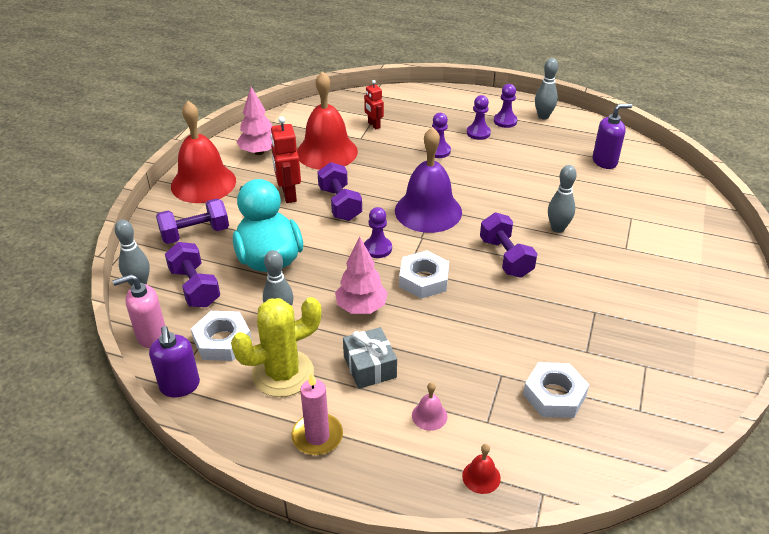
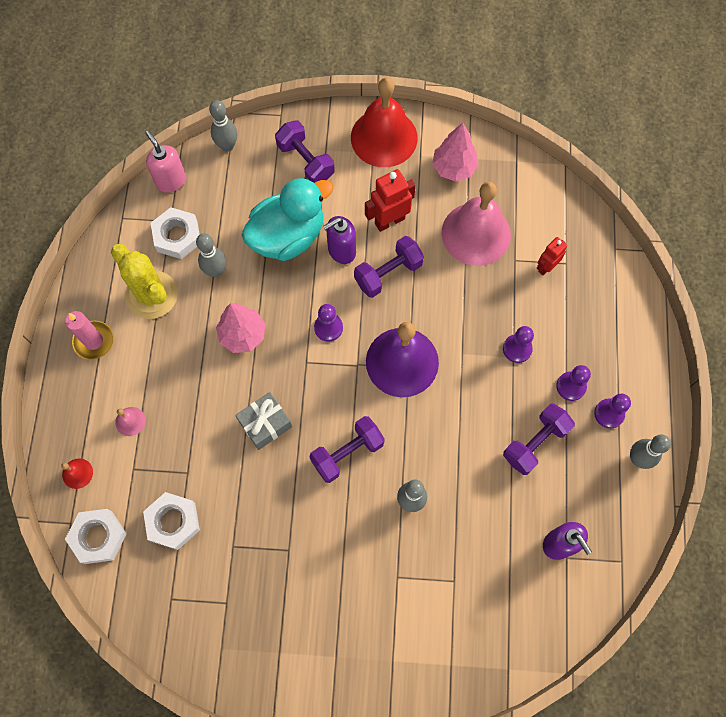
camera: 75 degrees right, 30 degrees up
purple soap dispenser [149,326,200,397] -> purple soap dispenser moved to [323,216,356,264]
purple dumbbell [165,242,220,307] -> purple dumbbell moved to [503,403,575,475]
red bell [297,71,358,170] -> pink bell [441,182,511,266]
grey gift [343,327,397,389] -> grey gift moved to [235,392,292,450]
white nut [399,250,449,299] -> white nut moved to [65,509,127,564]

